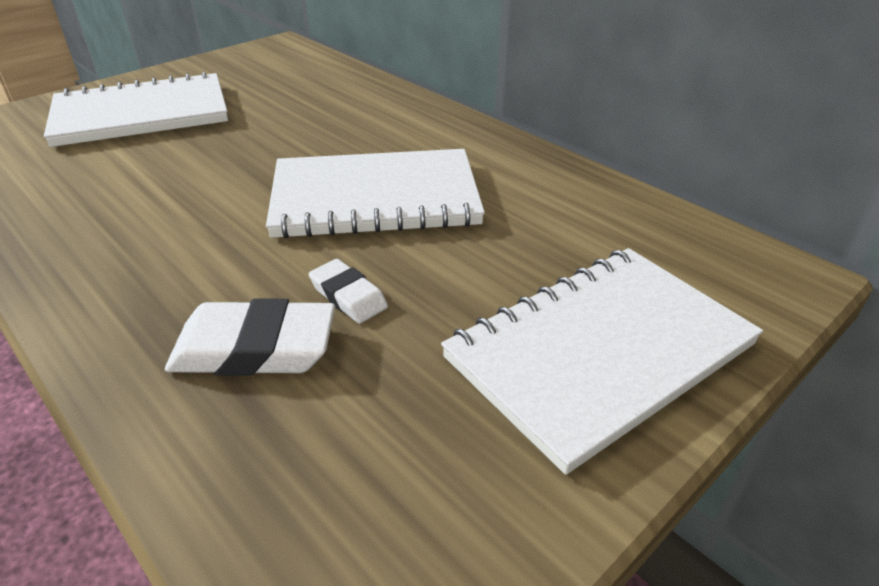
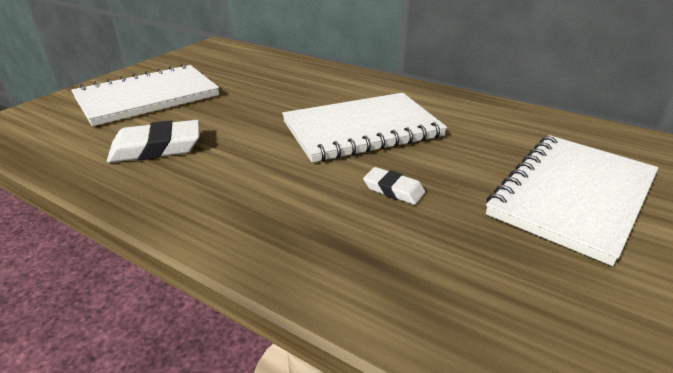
camera: 15 degrees left, 5 degrees down
white eraser [165,298,335,376] -> white eraser moved to [107,120,200,163]

